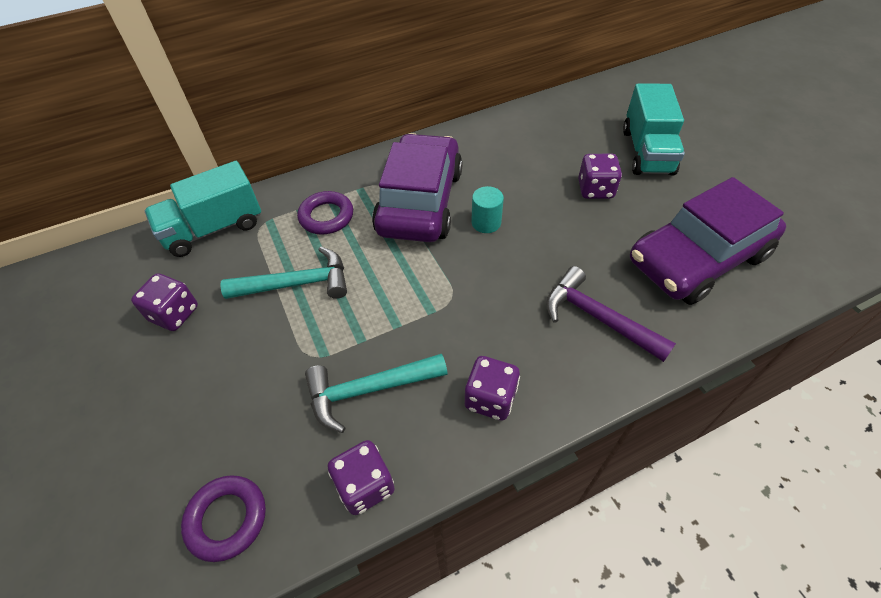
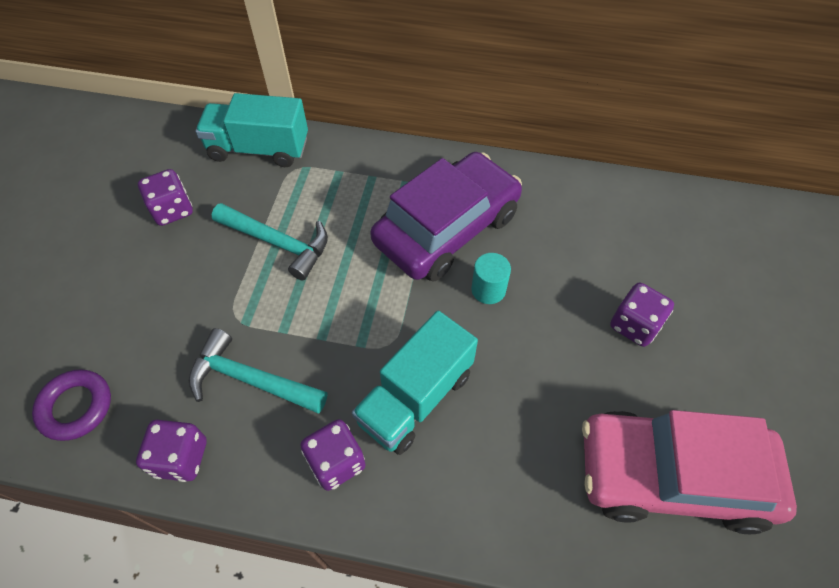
camera: 35 degrees right, 5 degrees up
purple ring [297,191,353,235] -> none
purple hammer [546,266,676,362] -> none
turquoise truck [623,83,685,176] -> turquoise truck moved to [352,311,478,455]
purple car [630,177,786,305] -> pink car [582,410,797,534]

